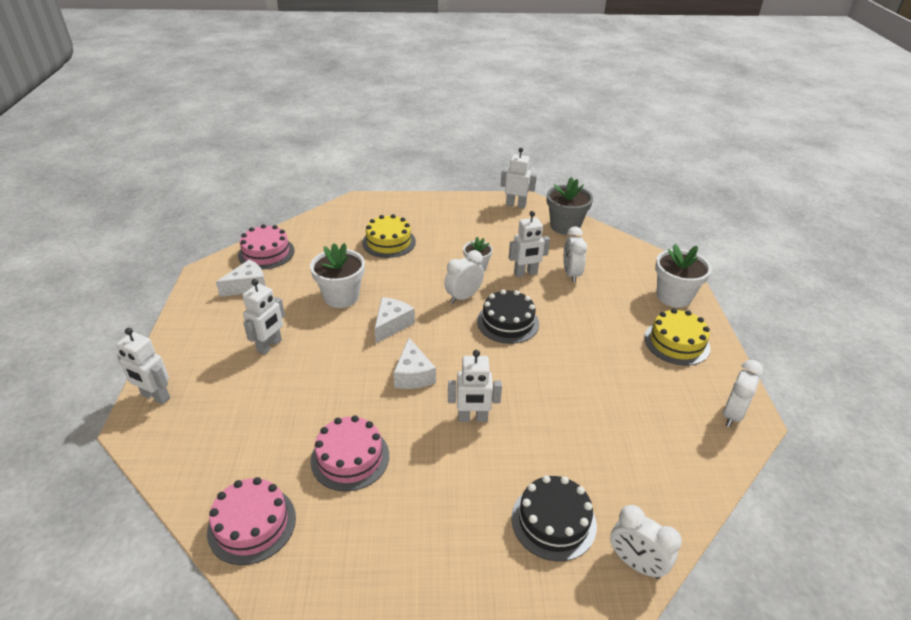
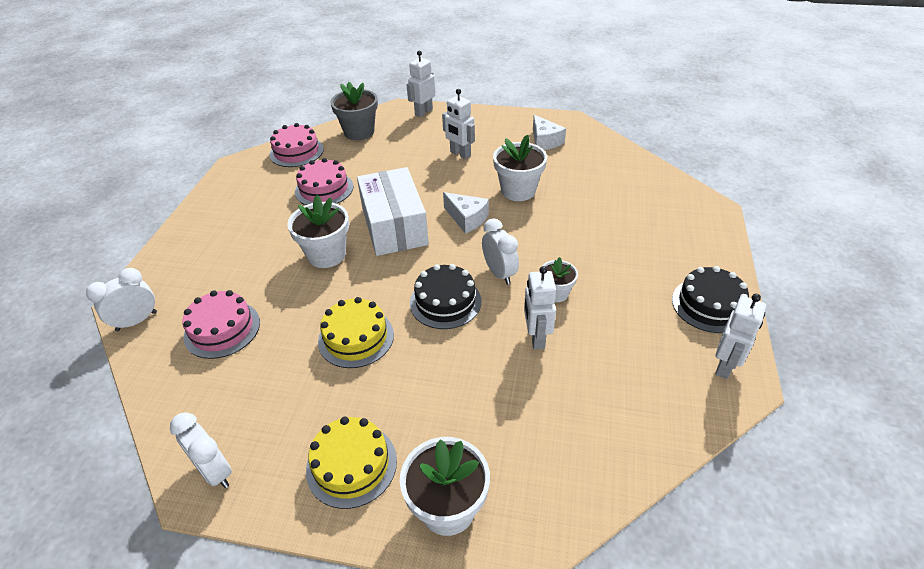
camera: 105 degrees right, 5 degrees up
pink cake [238,224,294,270] -> pink cake moved to [182,290,260,359]
yellow cake [362,214,416,258] -> yellow cake moved to [318,297,394,368]
white cheese [393,338,436,389] -> white box [357,167,429,256]
white robot [448,350,502,422] -> white flower pot [287,195,349,268]
black cake [511,475,597,561] -> black cake moved to [672,266,749,333]
grey flower pot [547,177,593,235] -> grey flower pot moved to [330,82,378,140]
white clock [564,226,587,283] -> none

